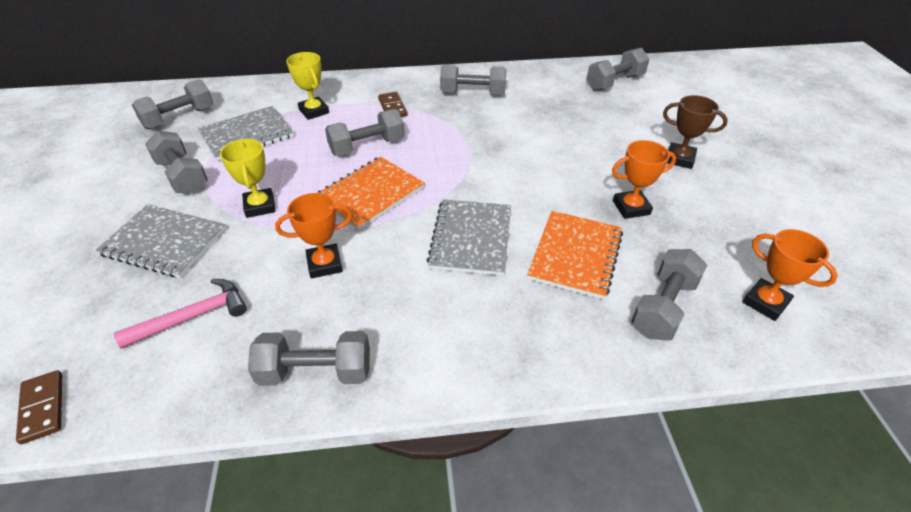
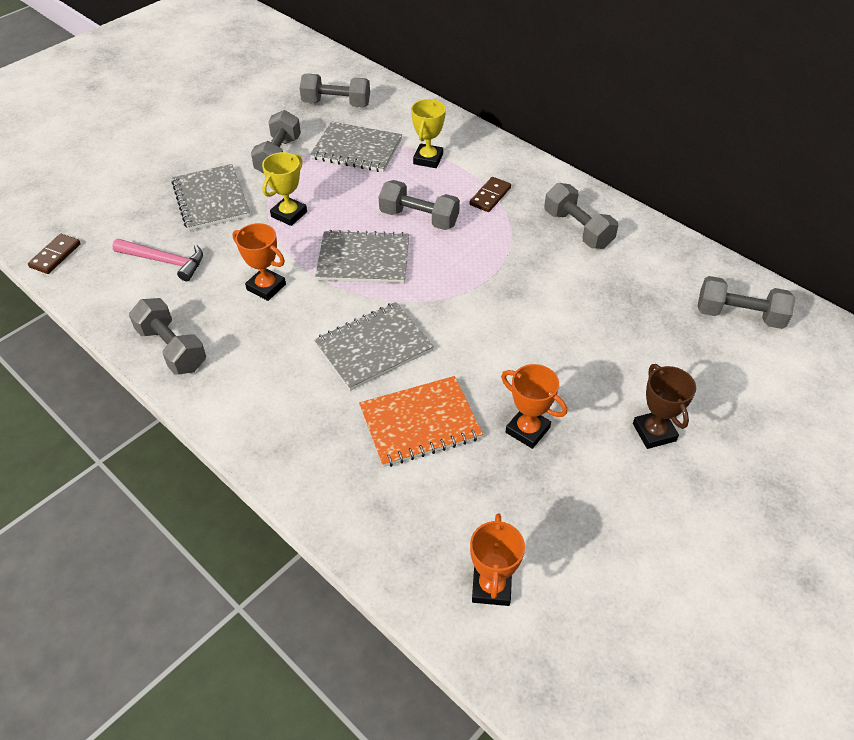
camera: 50 degrees right, 5 degrees up
orange notebook [318,156,425,230] -> grey notebook [315,230,409,283]
grey dumbbell [632,249,707,341] -> none

